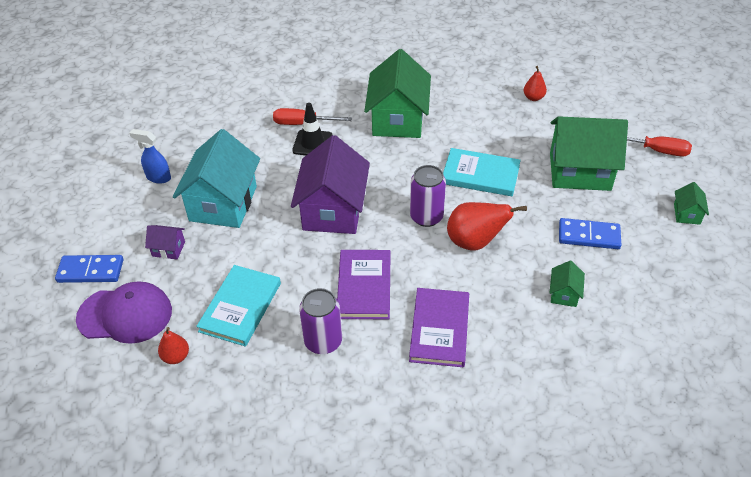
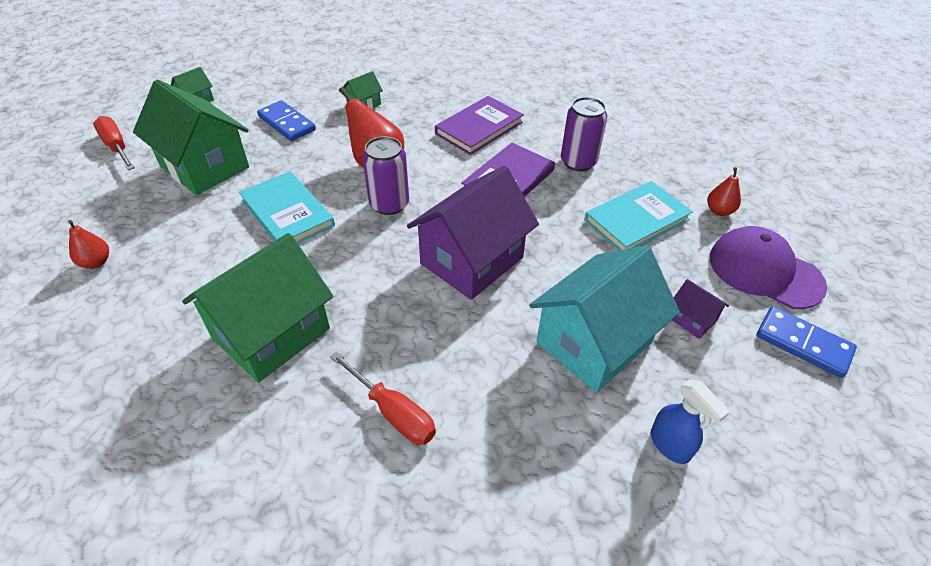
camera: 145 degrees left, 0 degrees up
black traffic cone [292,103,332,155] -> none

